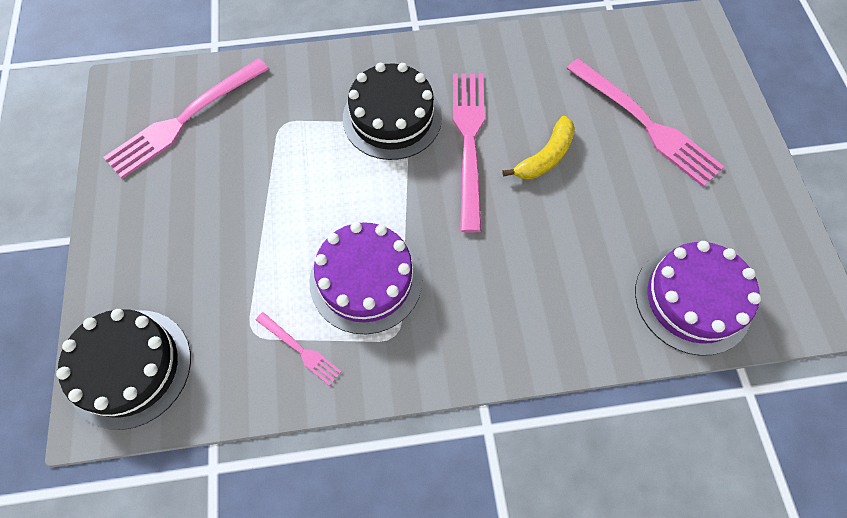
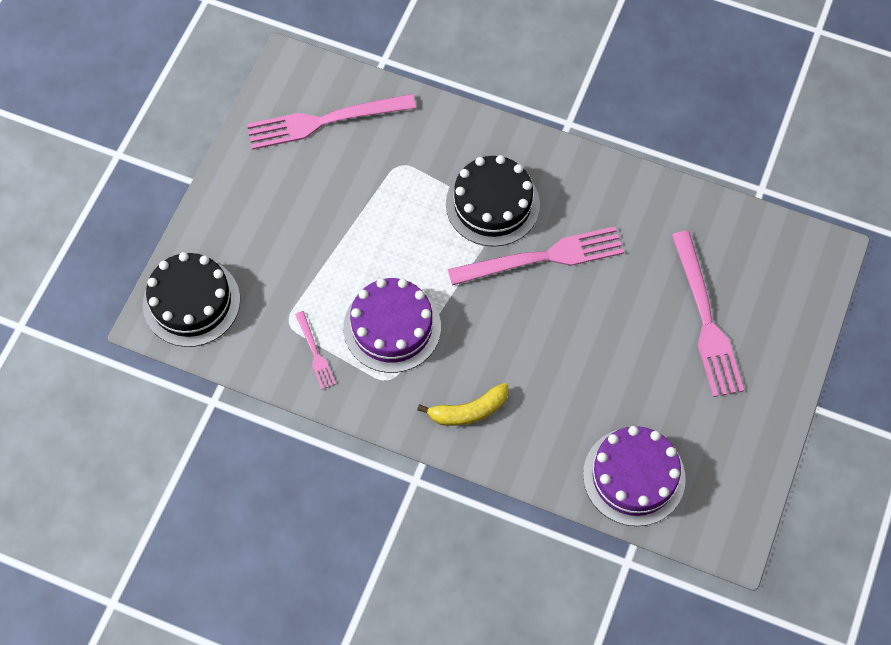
camera: 30 degrees right, 0 degrees up
pink fork [453,73,485,233] -> pink fork turned 45 degrees clockwise [448,227,624,286]
yellow banana [502,116,575,179] -> yellow banana moved to [417,383,508,426]

